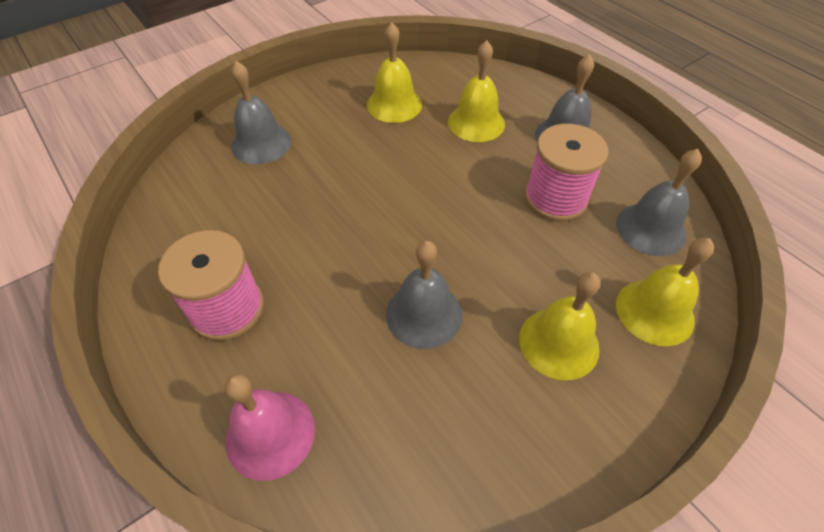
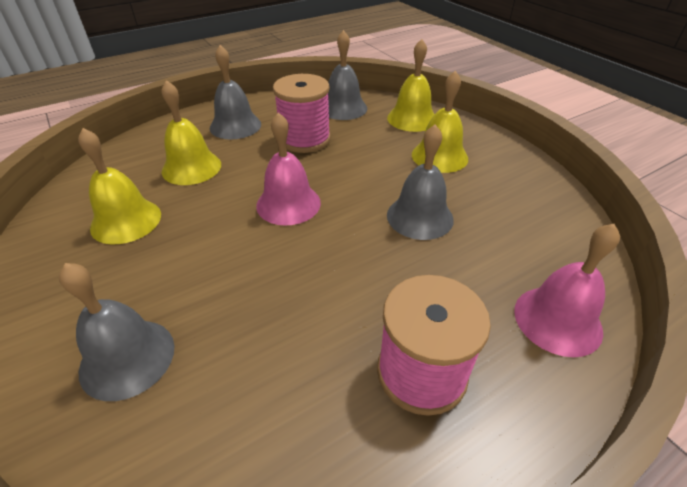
camera: 85 degrees left, 10 degrees down
none -> pink bell [256,112,321,226]

